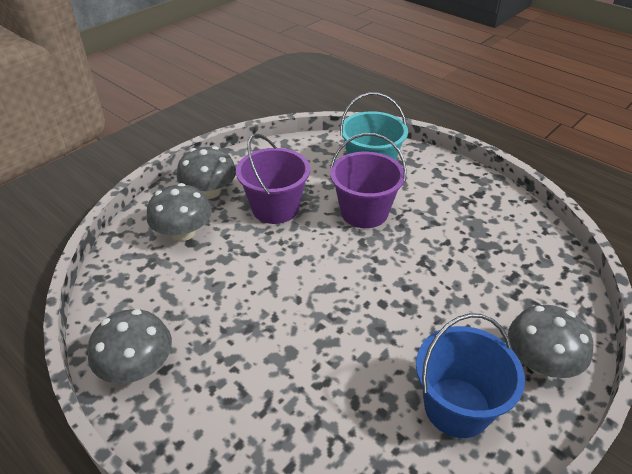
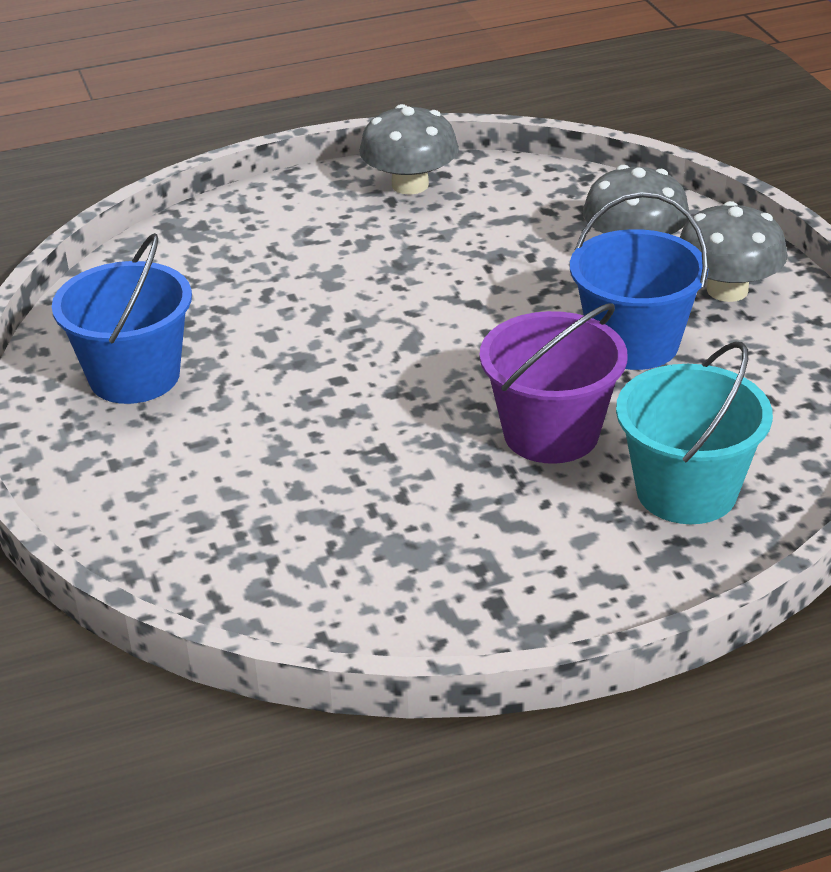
camera: 120 degrees right, 5 degrees down
purple bucket [236,134,310,224] -> blue bucket [570,192,708,370]
grey mushroom [508,305,593,378] -> none

